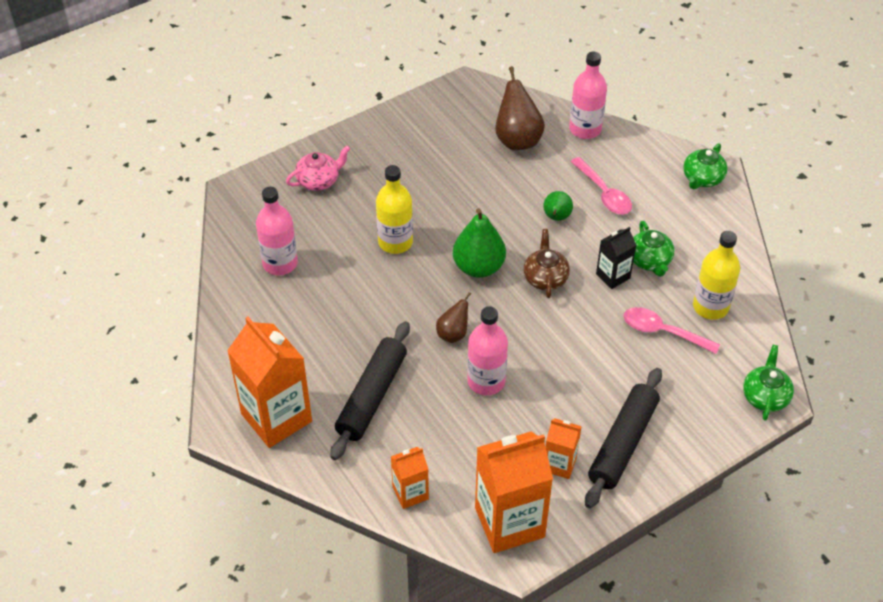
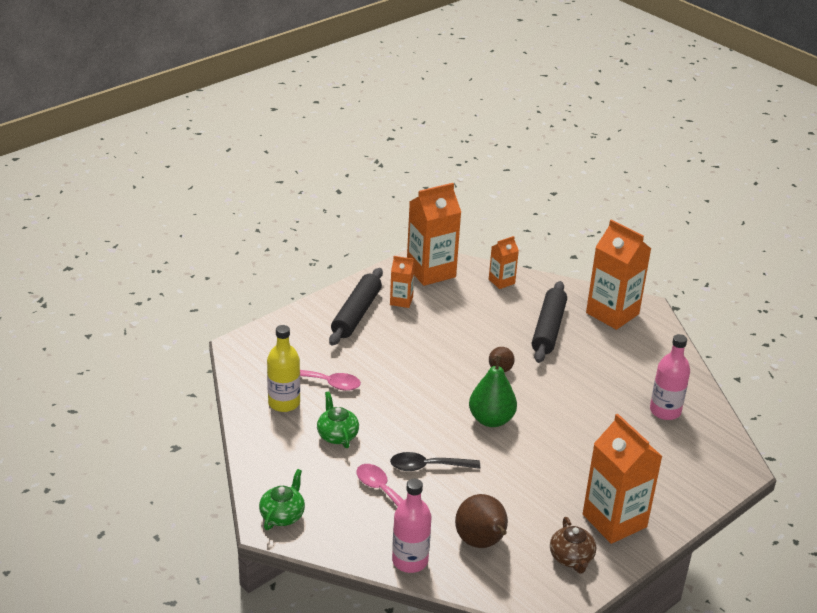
camera: 170 degrees right, 15 degrees down
pink teapot [286,146,350,191] -> none
yellow bottle [376,165,413,254] -> none
pink bottle [467,306,508,395] -> none
brown teapot [524,229,570,298] -> brown teapot moved to [550,517,596,574]
green pear [543,191,573,221] -> black spoon [390,452,480,471]
black carton [596,227,636,289] -> none
green teapot [743,345,794,421] -> none
none -> orange carton [583,414,663,544]

